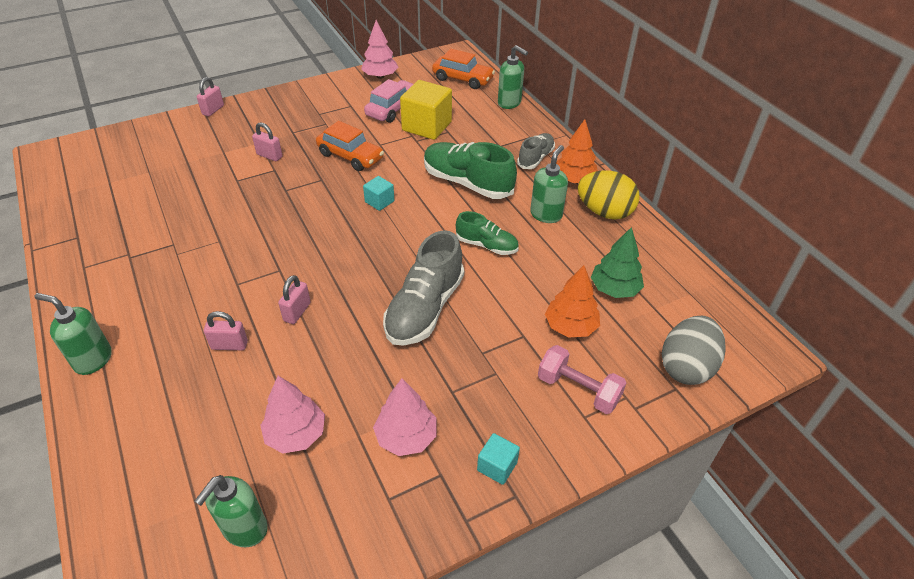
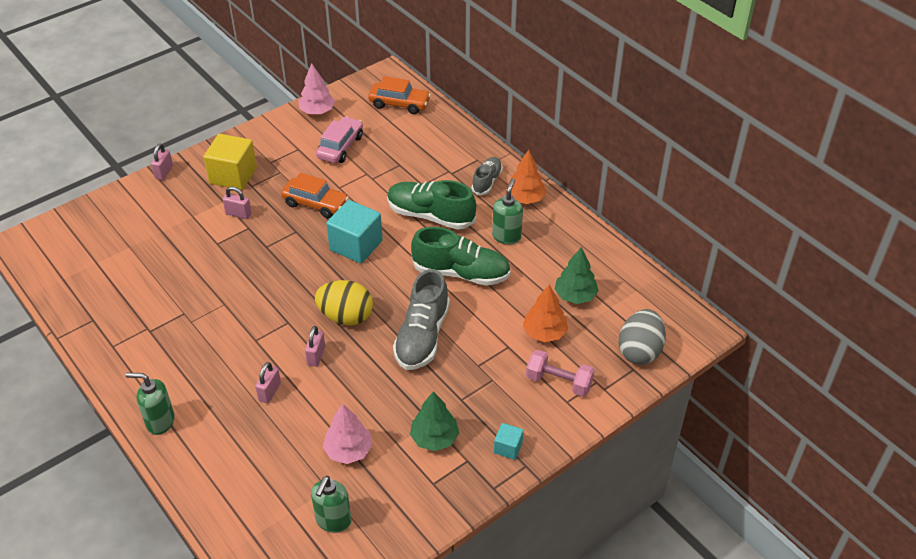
camera: 10 degrees left, 0 degrees up
pink padlock [204,311,248,350] -> pink padlock turned 60 degrees counterclockwise [255,362,281,404]
turquoise cube [363,176,394,211] -> turquoise cube [326,200,383,263], size x2.00
pink tree [373,378,436,456] -> green tree [410,391,459,451]
yellow cube [400,80,452,140] -> yellow cube moved to [203,134,257,190]
green shoe [456,211,519,255] -> green shoe [411,227,511,286], size x1.72
green soap dispenser [498,45,528,109] -> none
yellow egg [578,170,640,220] -> yellow egg moved to [315,280,373,325]

